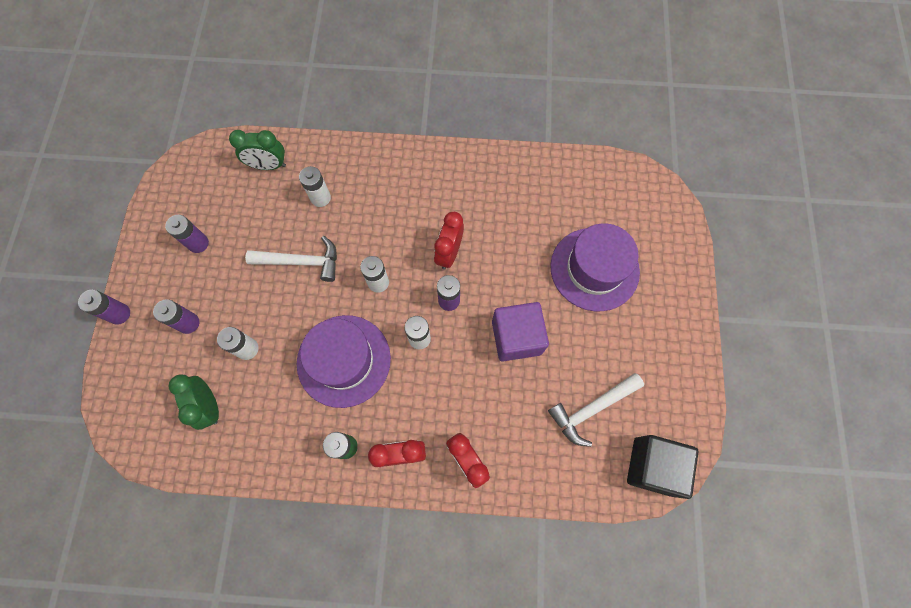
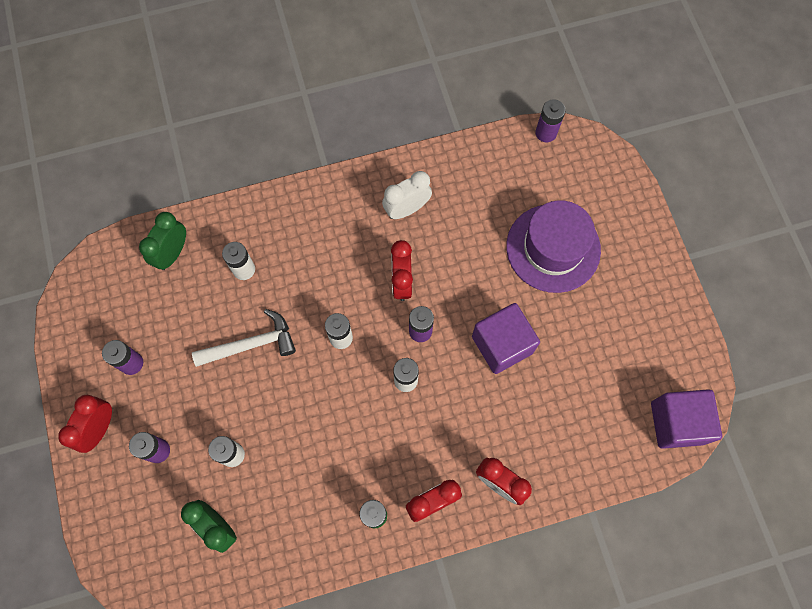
camera: 20 degrees left, 0 degrees up
purple battery [78,290,130,325] -> purple battery moved to [535,99,566,142]
green clock [229,130,286,170] -> green clock turned 135 degrees clockwise [139,212,186,270]
purple hat [297,315,391,408] -> none
white hammer [548,373,644,447] -> none
black cube [627,435,699,499] -> purple cube [651,389,722,449]
none -> red clock [58,395,112,453]
none -> white clock [382,171,432,219]

